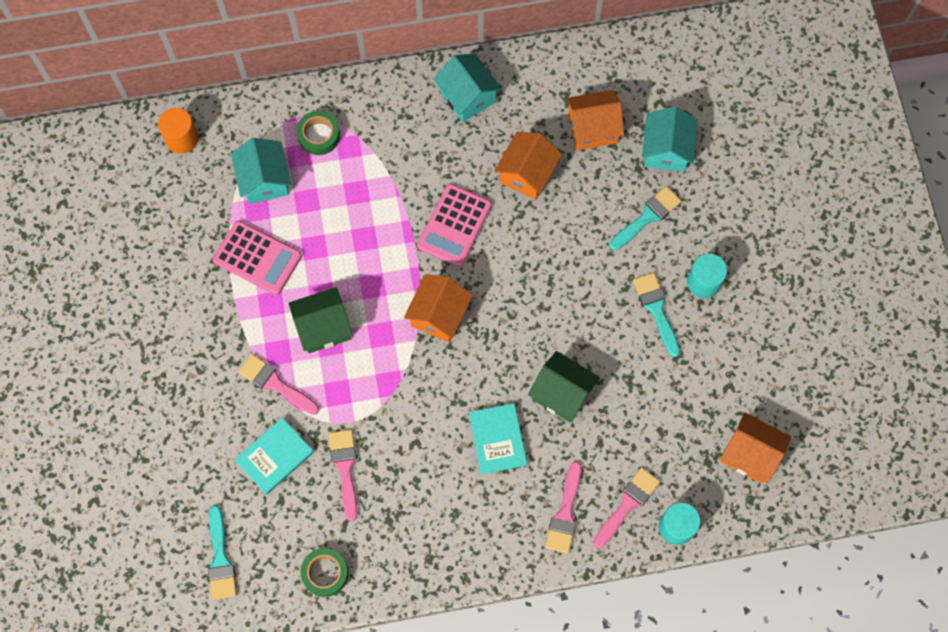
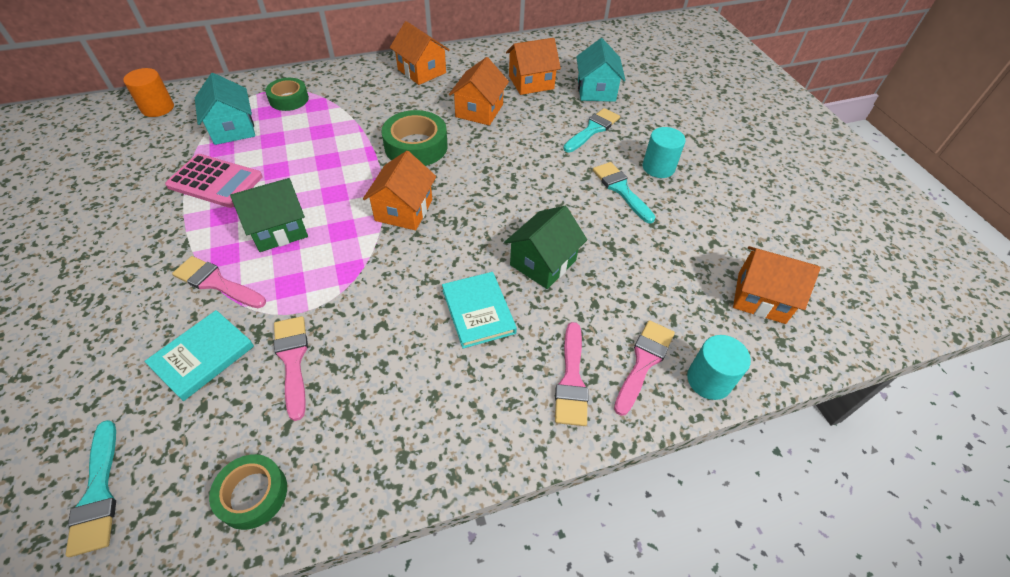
camera: 10 degrees left, 20 degrees down
pink calculator [417,184,492,267] -> green tape [381,110,448,166]
turquoise house [433,54,502,122] -> orange house [390,21,450,85]
green house [528,351,600,422] -> green house turned 75 degrees counterclockwise [504,206,587,289]

